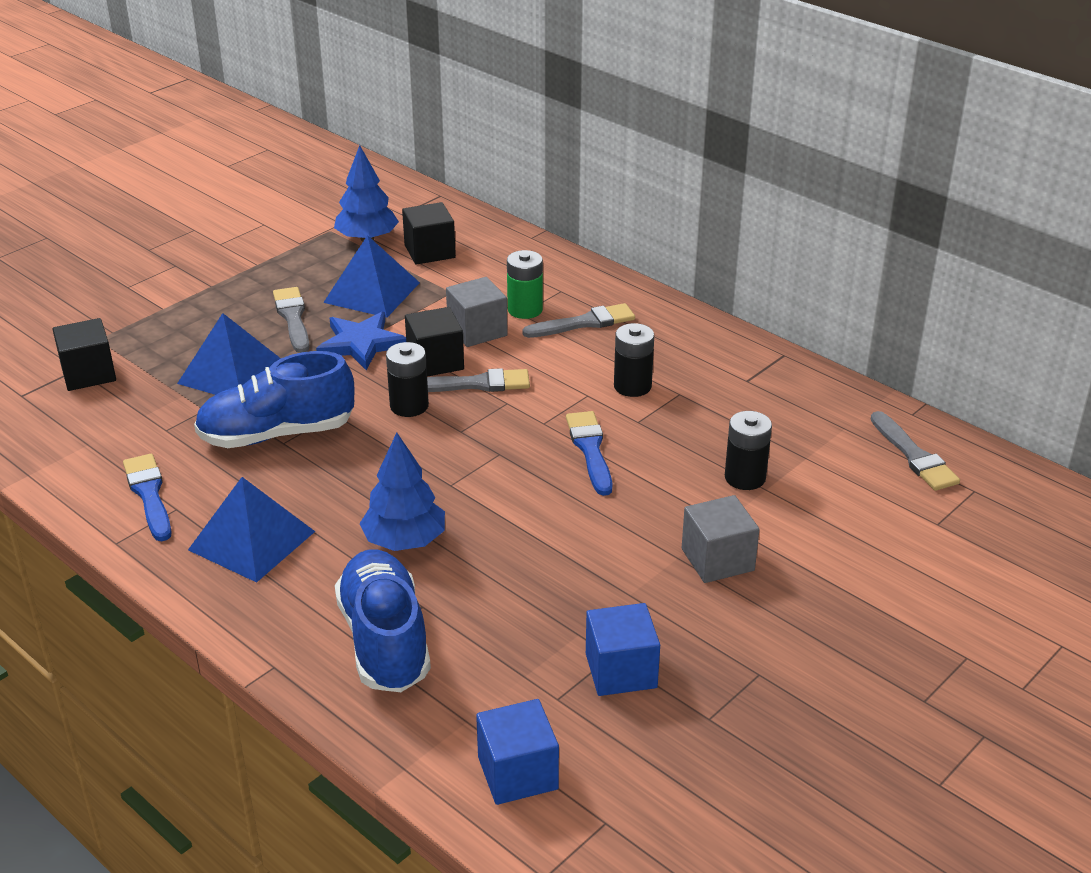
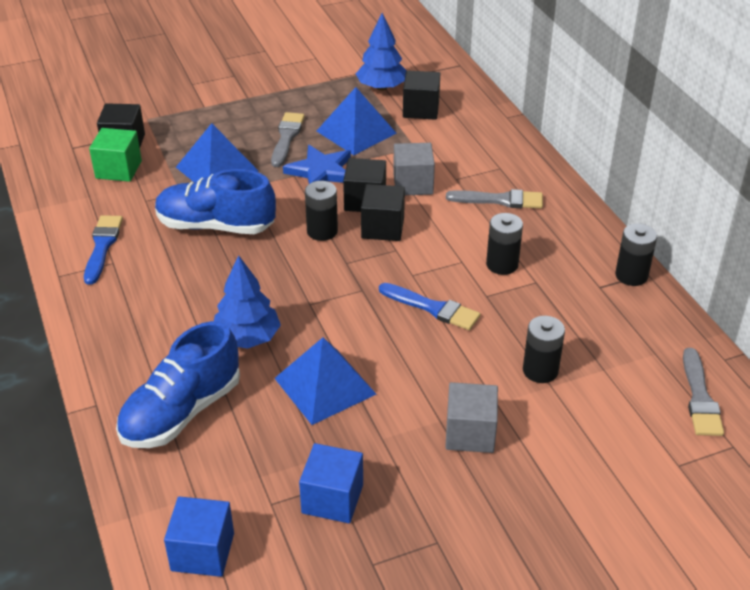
camera: 25 degrees right, 5 degrees up
blue pyramid [188,477,315,583] -> blue pyramid moved to [274,338,376,425]
blue shoe [335,549,431,692] -> blue shoe turned 150 degrees counterclockwise [116,321,240,448]
grey brush [427,368,530,392] -> black cube [361,184,405,241]
green battery [507,250,543,319] -> none
blue brush [566,411,612,496] -> blue brush turned 105 degrees clockwise [379,283,480,330]
none -> green cube [89,128,142,182]
none -> black battery [615,223,657,286]

